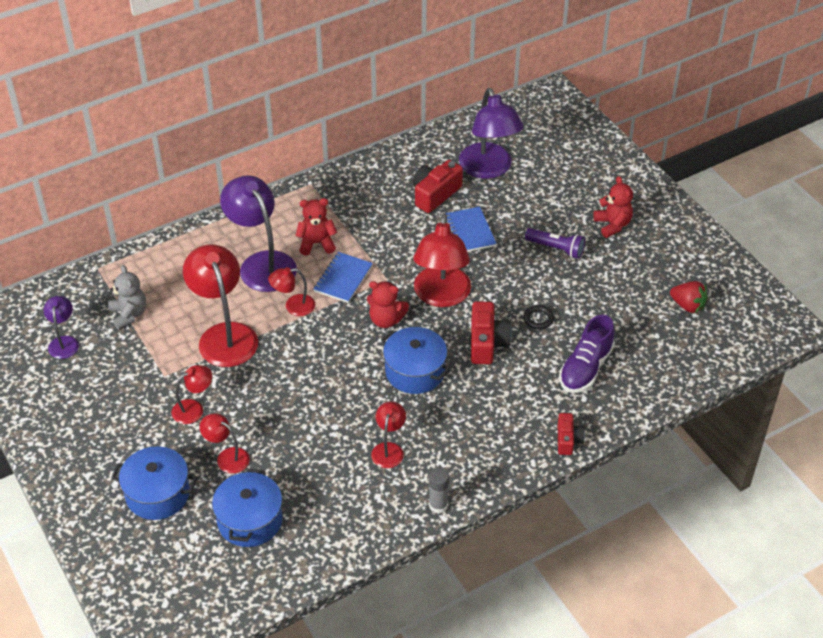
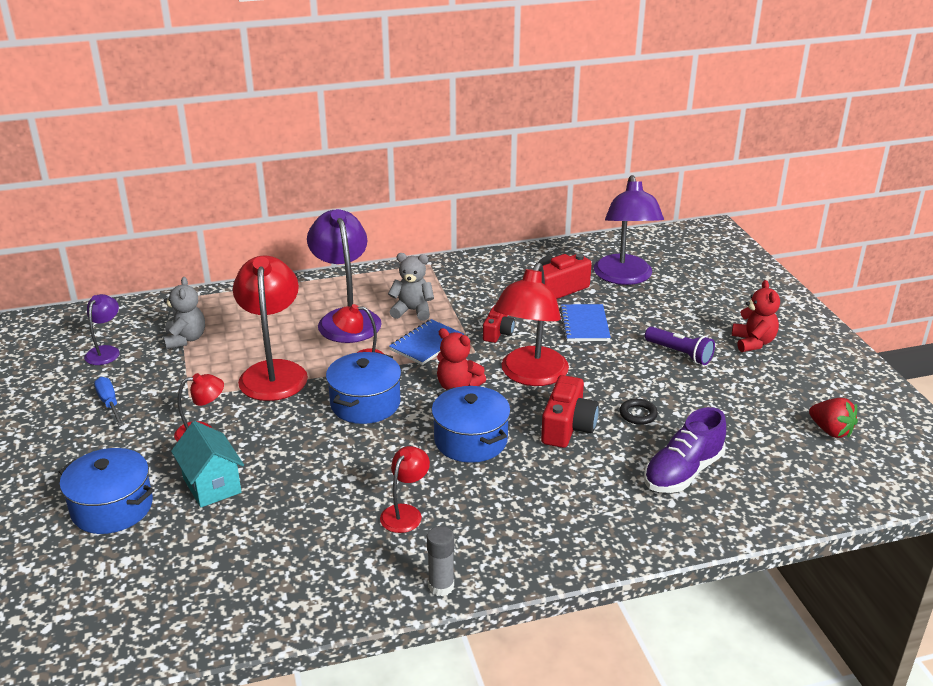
camera: 15 degrees right, 15 degrees down
red lamp [200,414,250,474] -> turquoise house [171,421,244,508]
blue pot [212,469,283,547] -> blue pot moved to [326,352,401,424]
red teddy bear [296,198,337,255] -> grey teddy bear [388,253,434,321]
red camera [558,413,585,455] -> red camera moved to [483,305,515,343]
none -> blue screwdriver [94,377,124,427]

